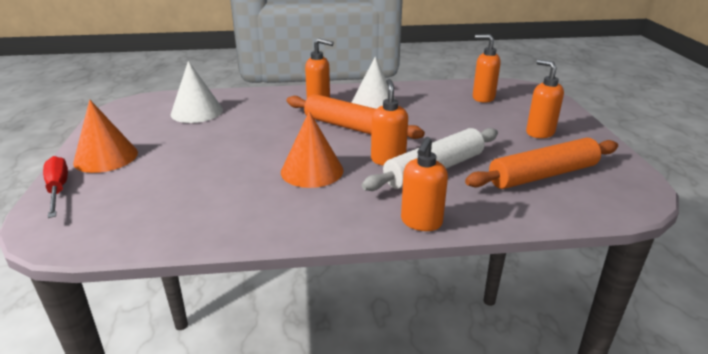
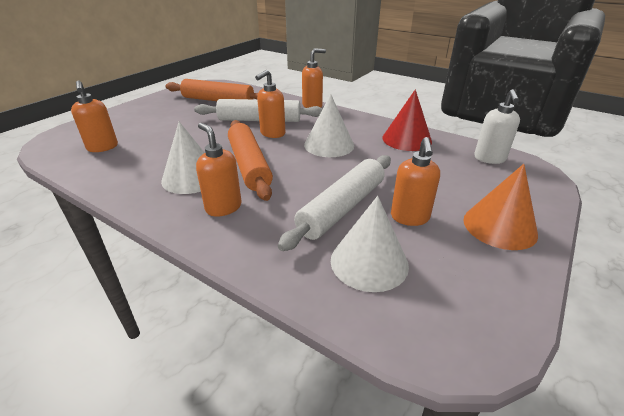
camera: 140 degrees left, 5 degrees up
red screwdriver [43,156,68,218] -> none
orange cone [281,111,343,188] -> white cone [304,94,354,157]
orange soap dispenser [526,60,564,138] -> orange soap dispenser moved to [391,137,440,226]
none -> white rolling pin [278,155,391,251]
none -> red cone [382,89,432,151]
none -> white soap dispenser [474,89,520,164]

